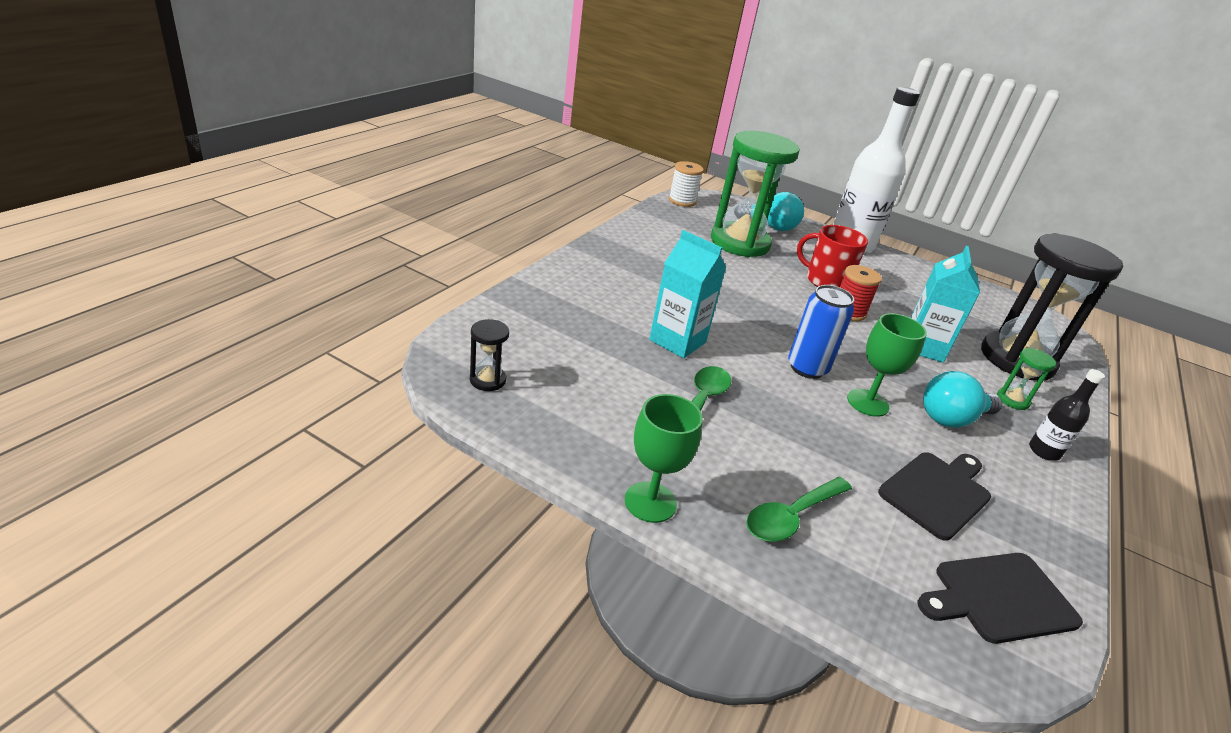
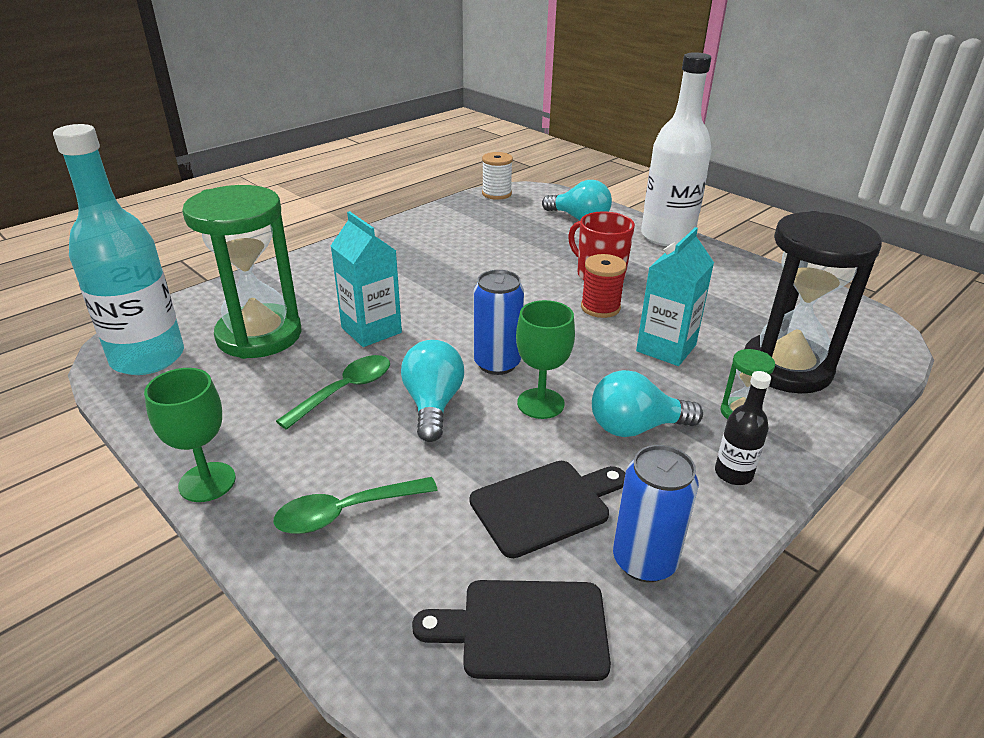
camera: 20 degrees right, 0 degrees up
black hourglass [470,319,509,391] -> turquoise bottle [53,124,184,375]
green hourglass [711,131,800,257] -> green hourglass moved to [182,185,302,359]
none -> turquoise light bulb [401,340,464,442]
none -> blue can [613,445,699,582]

